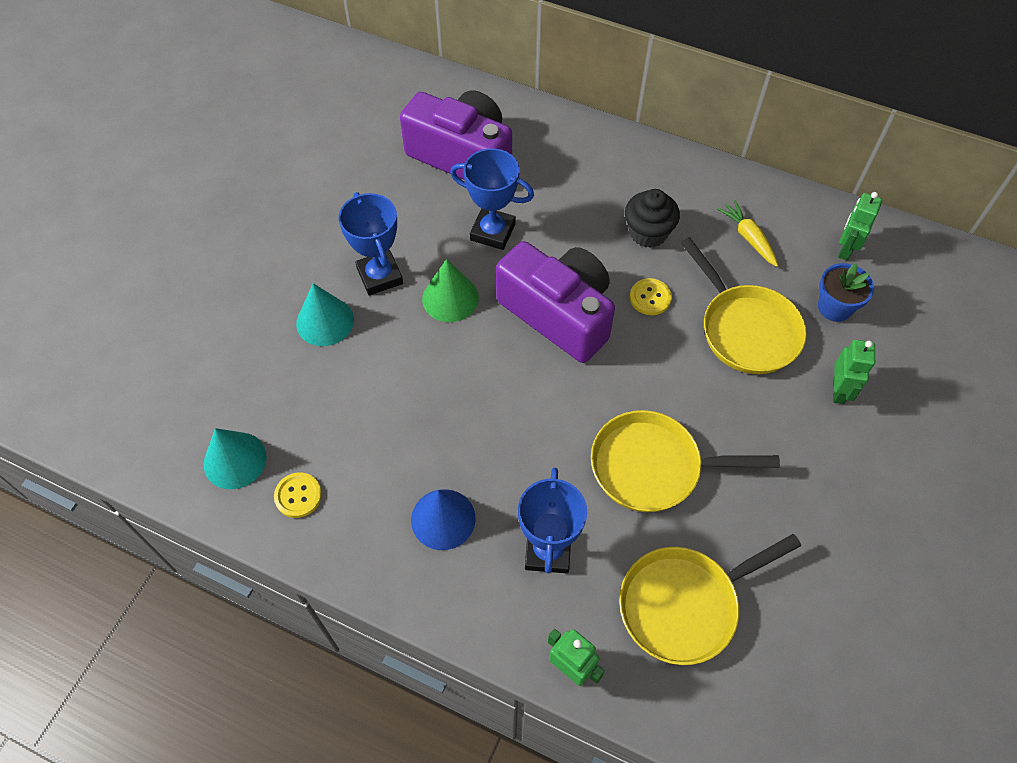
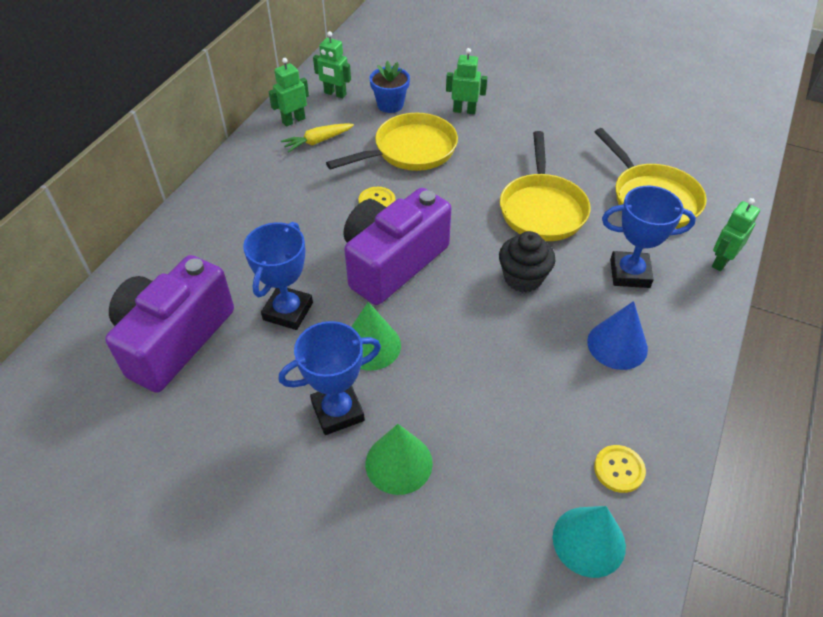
camera: 90 degrees left, 10 degrees down
turquoise cone [296,283,354,346] -> green cone [365,424,433,495]
black cupcake [625,189,680,248] -> black cupcake moved to [499,231,555,293]
none -> green robot [269,58,309,127]

